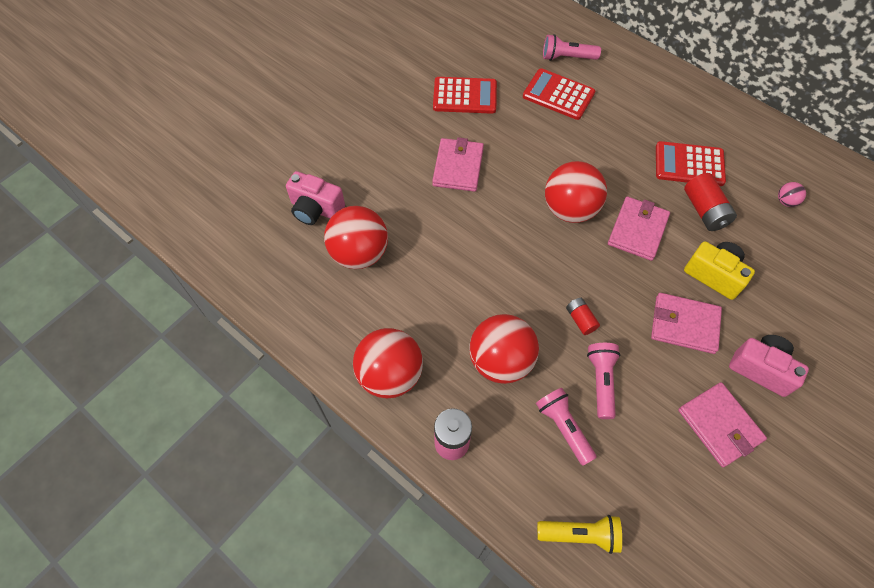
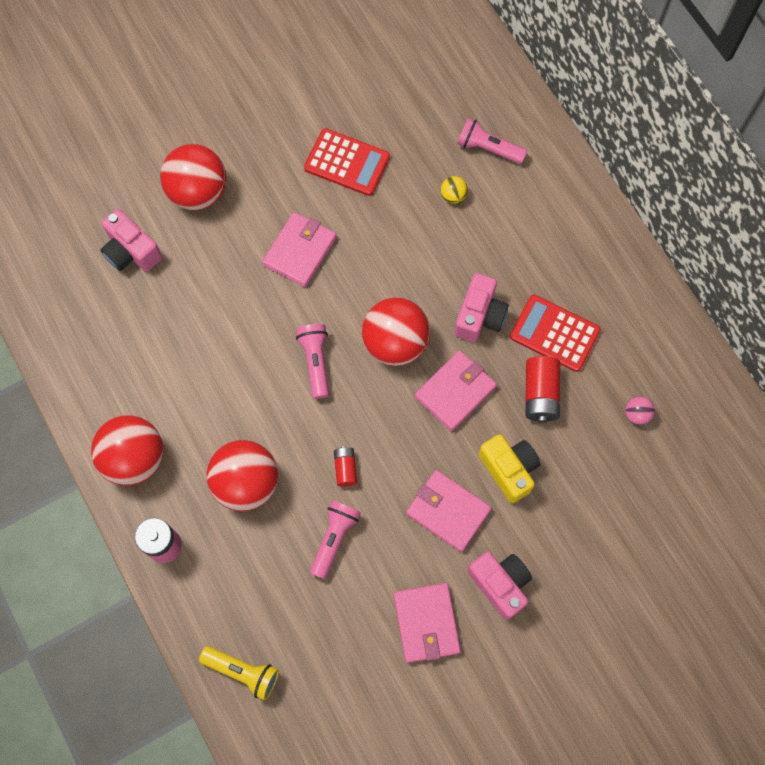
camera: 20 degrees right, 10 degrees up
red ball [324,206,388,269] -> red ball moved to [160,144,227,210]
red calculator [523,68,595,120] -> yellow ball [441,176,468,204]
pink flashlight [536,388,597,466] -> pink flashlight moved to [296,324,329,399]
none -> pink camera [454,273,509,342]

